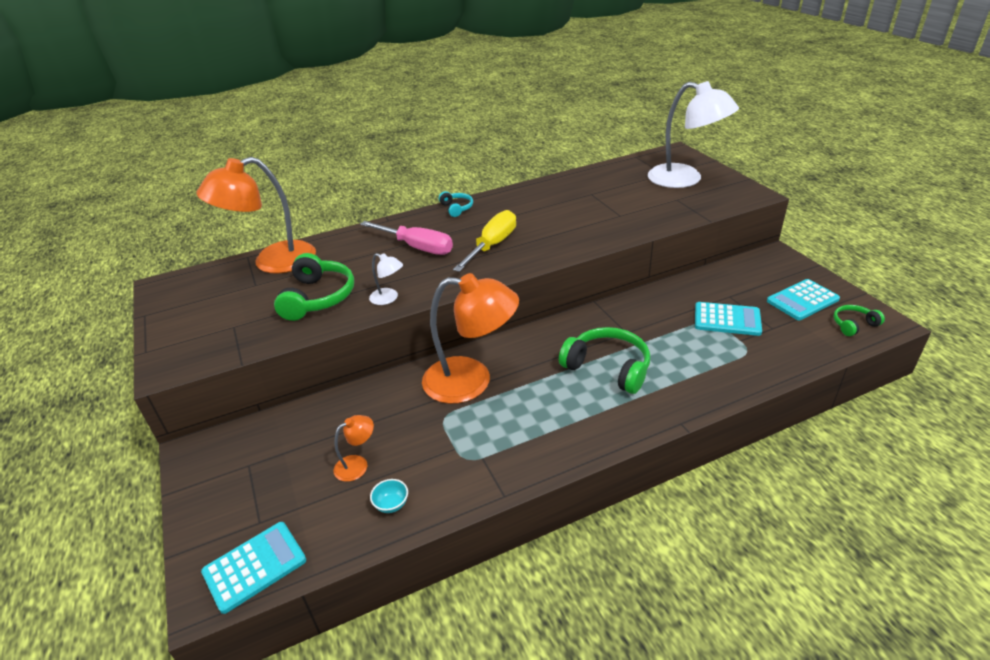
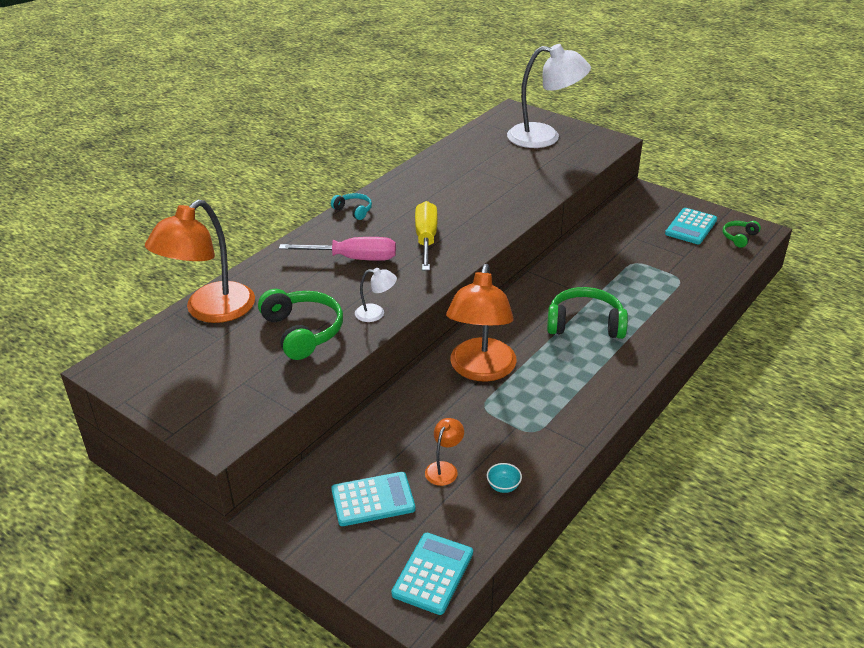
camera: 30 degrees left, 0 degrees up
orange lamp [422,273,519,404] -> orange lamp turned 120 degrees clockwise [446,264,516,381]
turquoise calculator [695,302,762,336] -> turquoise calculator moved to [331,472,415,526]

